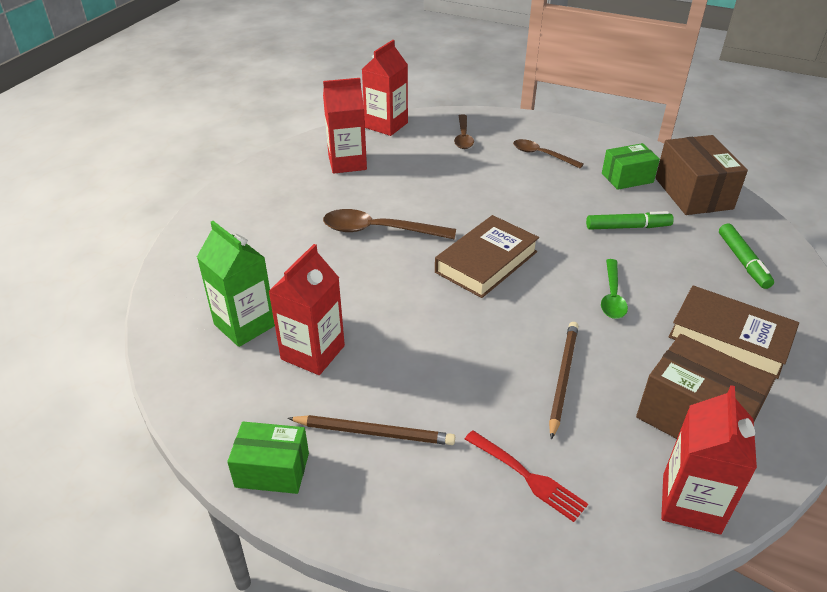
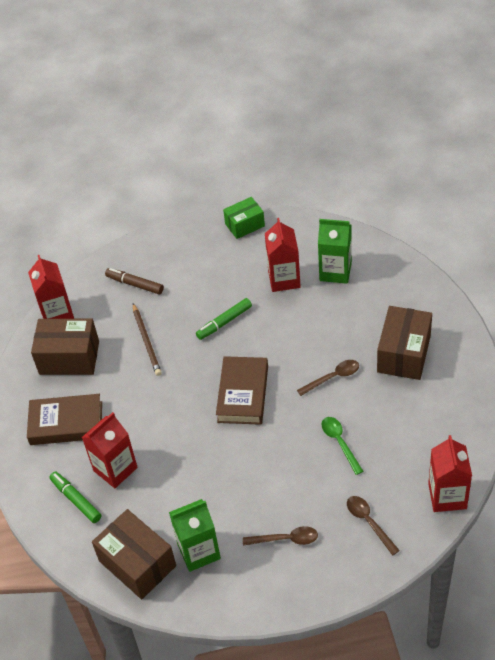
camera: 150 degrees right, 10 degrees up
brown pencil [287,415,455,445] -> none
red carton [323,78,367,174] -> red carton moved to [82,412,138,488]
brown spoon [323,209,456,240] -> brown spoon [297,360,359,396], size x0.65
red fork [465,430,588,522] -> brown marker [105,268,164,295]
green marker [586,211,674,229] -> green marker moved to [196,298,252,340]
green spoon [601,259,628,319] -> green spoon moved to [321,417,363,475]
green box [602,143,660,190] -> green carton [169,499,221,572]
none -> brown box [377,306,432,380]

